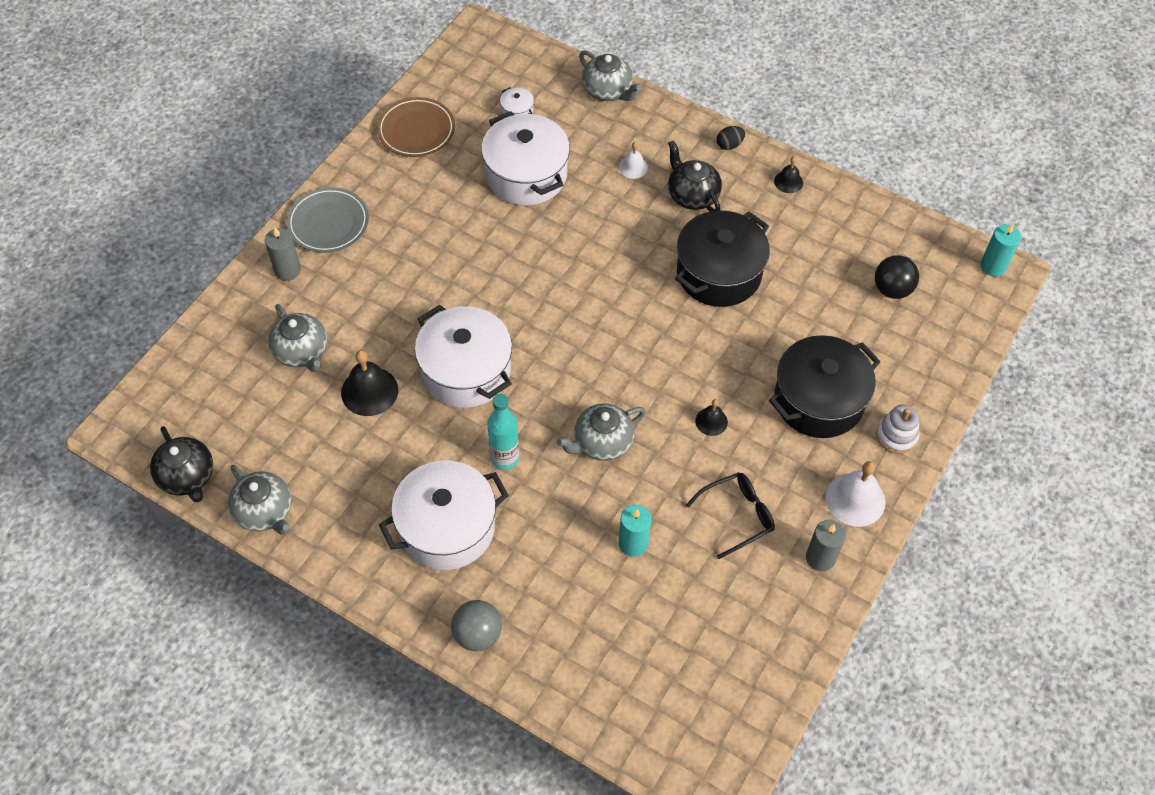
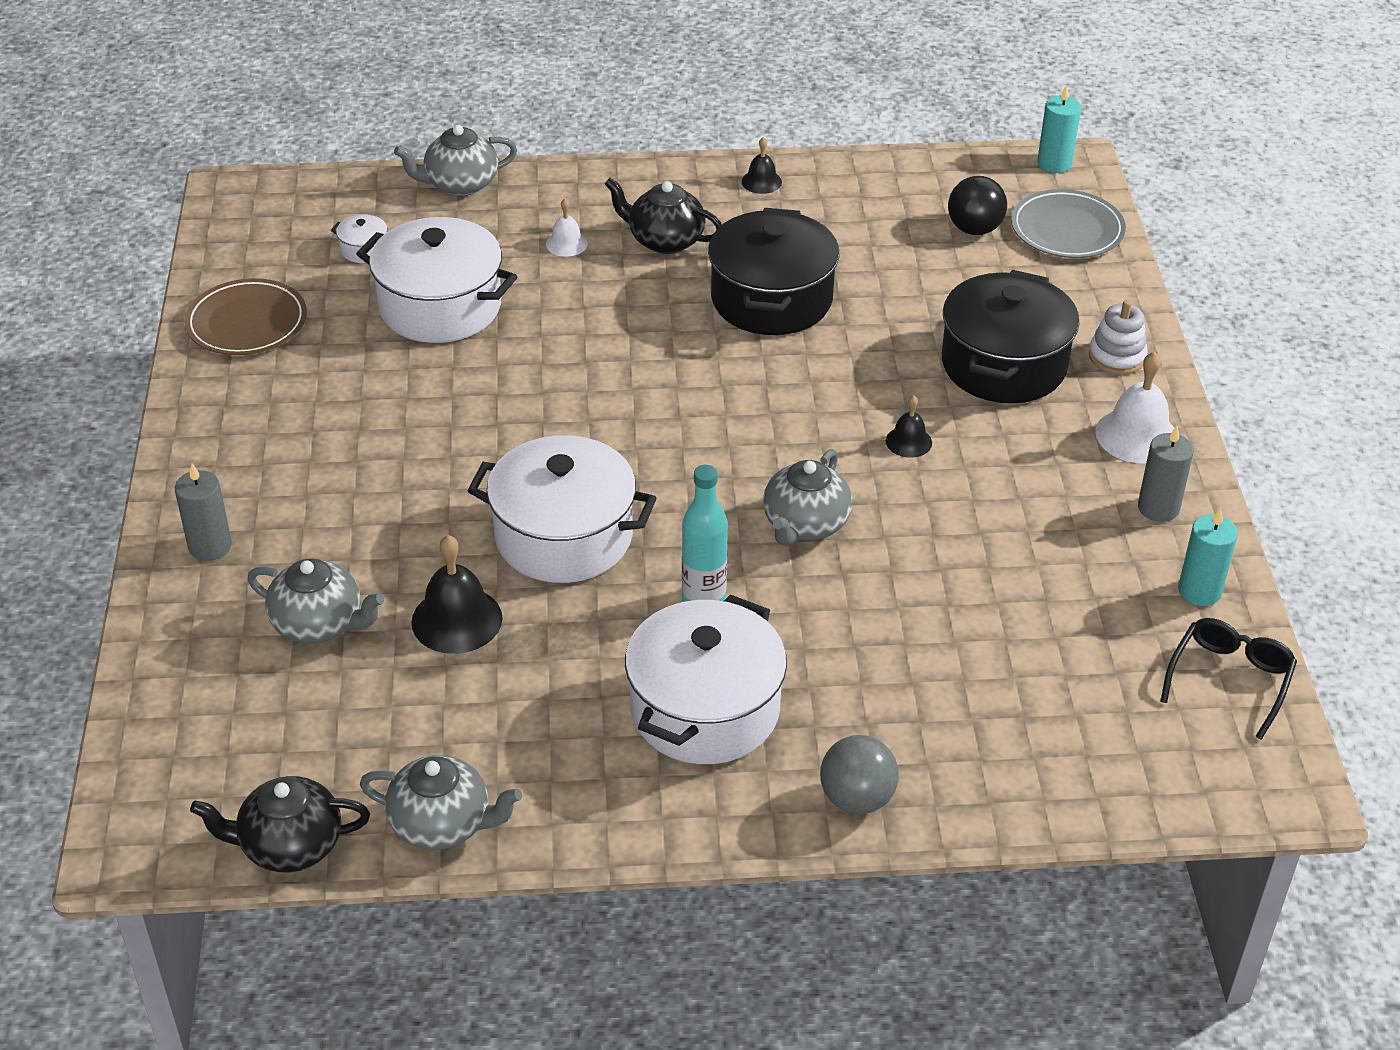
camera: 35 degrees left, 15 degrees down
black teapot [150,426,213,502] -> black teapot turned 150 degrees clockwise [190,776,370,872]
grey plate [287,187,369,253] -> grey plate moved to [1011,189,1126,258]
grey teapot [579,50,641,101] -> grey teapot turned 150 degrees clockwise [394,125,517,196]
turquoise candle [619,505,651,557] -> turquoise candle moved to [1178,508,1238,606]
black glasses [686,472,775,559] -> black glasses moved to [1160,618,1297,740]
black egg [717,126,745,150] -> none

